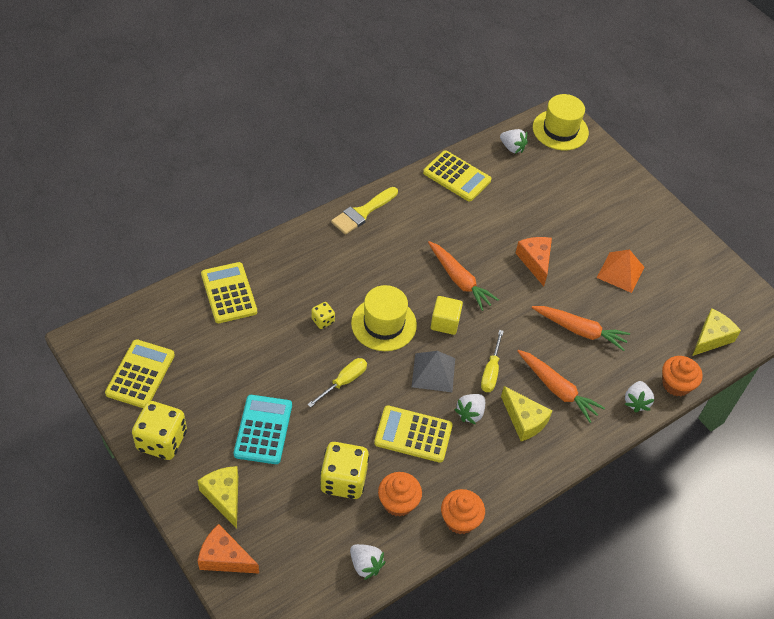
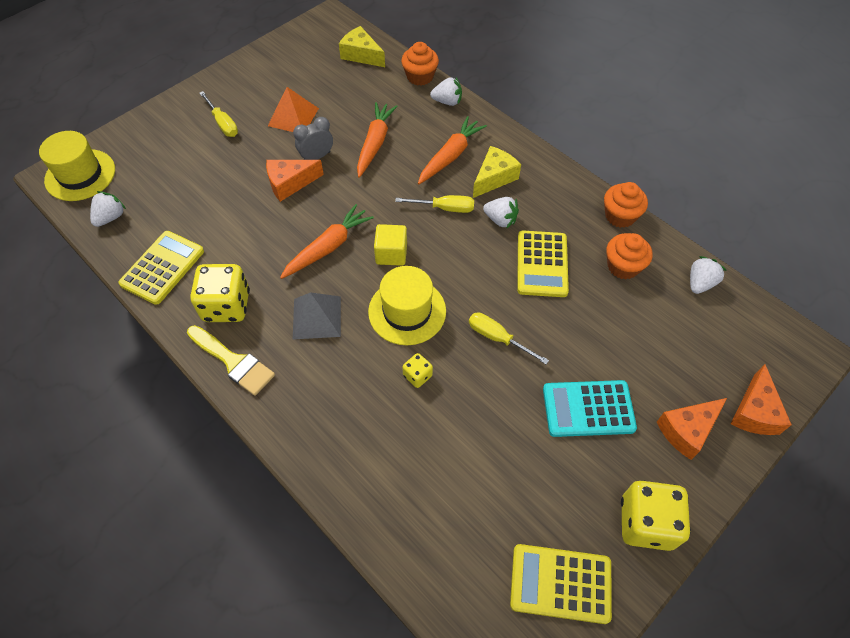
camera: 95 degrees left, 5 degrees up
yellow cheese [198,466,238,529] -> orange cheese [657,398,727,460]
yellow calculator [201,262,257,323] -> none
yellow dice [320,442,369,499] -> yellow dice moved to [190,264,250,322]
grey pyramid [412,351,455,392] -> grey pyramid moved to [293,292,341,339]
none -> yellow screwdriver [199,91,238,137]
none -> grey clock [293,117,333,160]

